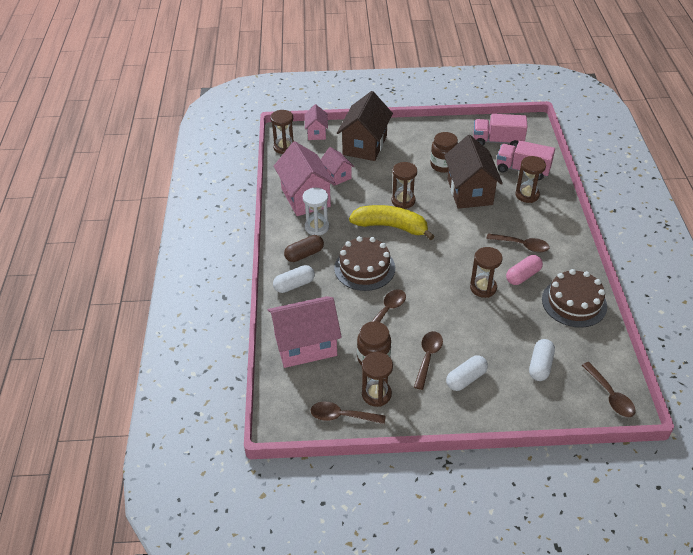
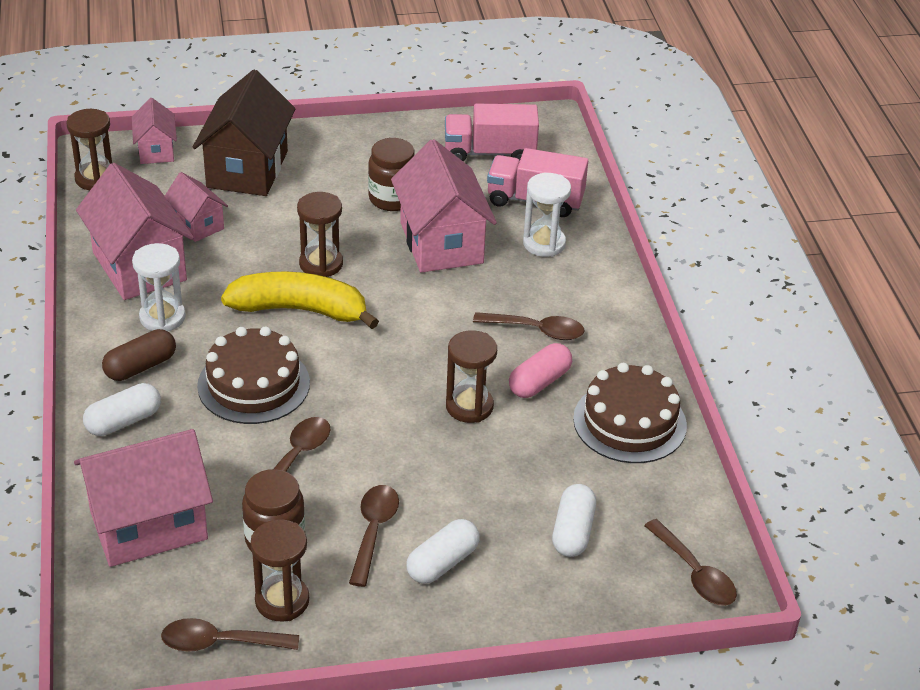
camera: 10 degrees left, 5 degrees down
brown house [444,135,503,209] -> pink house [391,139,497,273]
brown hourglass [515,156,546,203] -> white hourglass [523,173,571,257]

